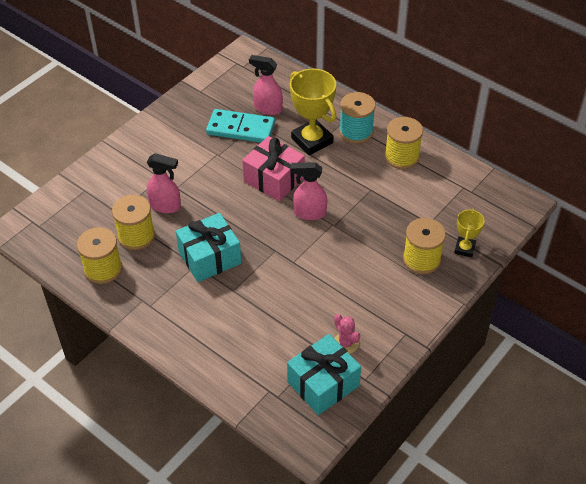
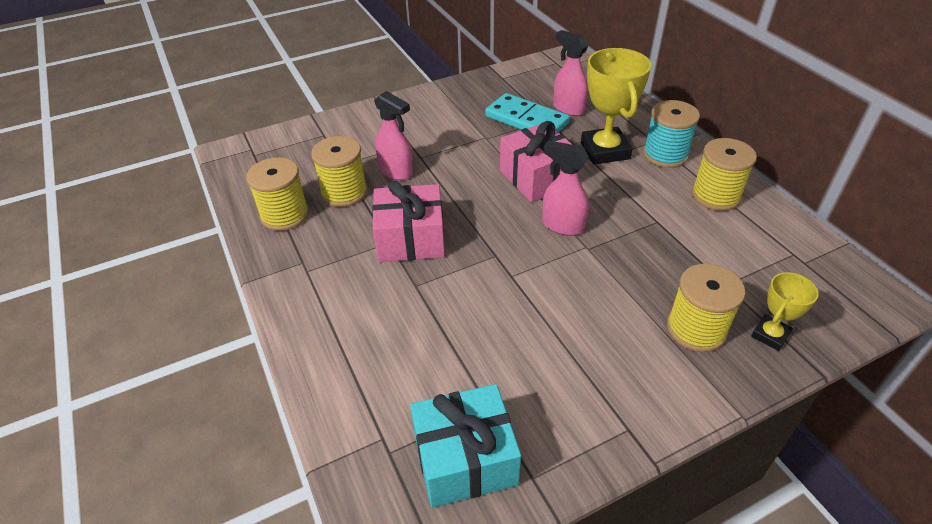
camera: 25 degrees right, 5 degrees down
turquoise gift [176,213,241,282] -> pink gift [372,181,445,262]
pink cactus [334,314,360,354] -> none

